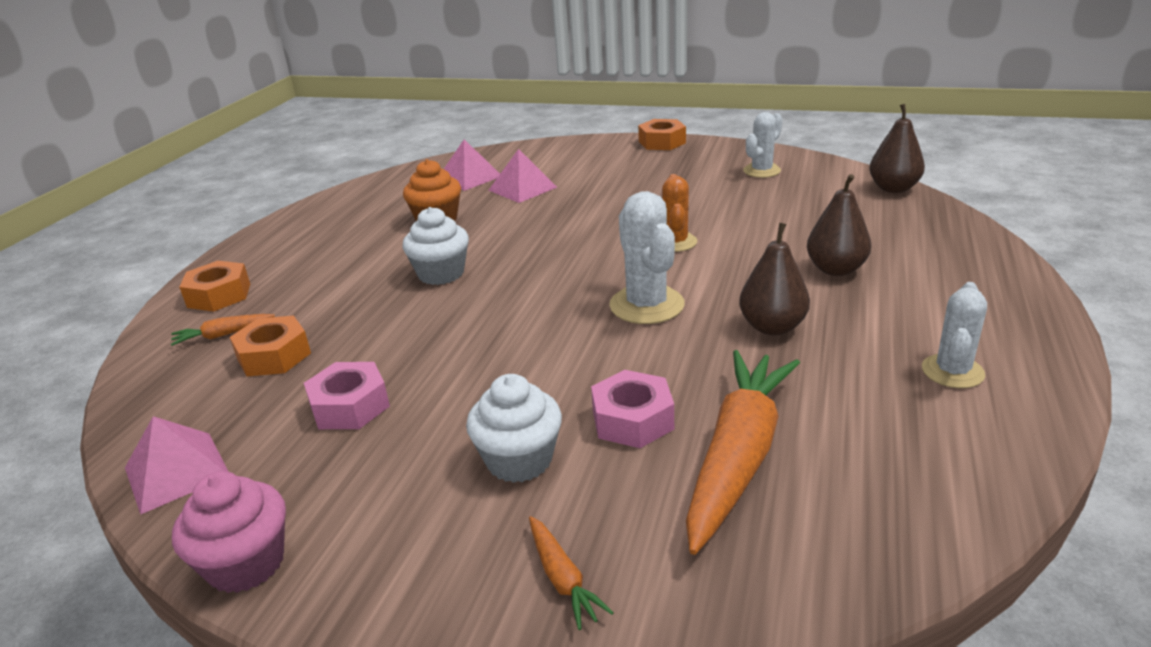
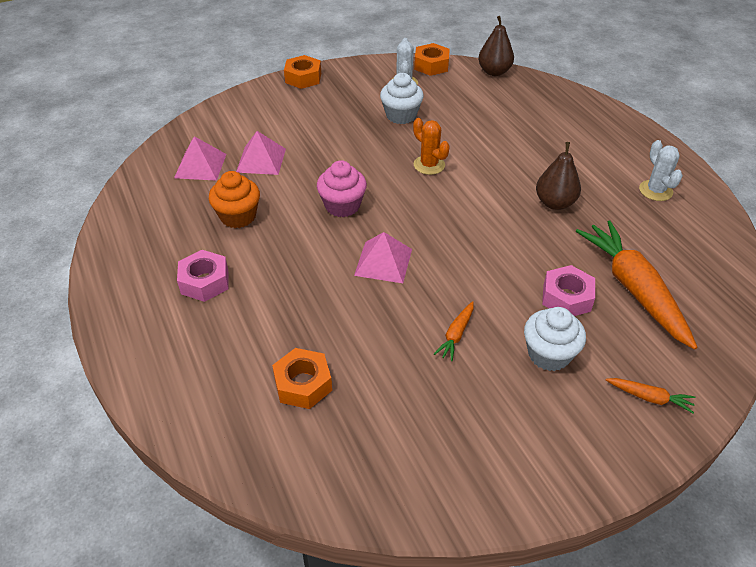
camera: 45 degrees left, 15 degrees up
pink pyramid [125,416,229,515] -> pink pyramid moved to [354,232,412,283]
orange carrot [171,314,275,346] -> orange carrot moved to [434,301,474,361]
pink cupcake [172,471,286,593] -> pink cupcake moved to [317,160,367,217]
orange nut [179,261,250,312] -> orange nut moved to [414,43,450,76]
pink nut [304,362,390,429] -> pink nut moved to [177,250,229,302]
white cupcake [403,207,469,285] -> white cupcake moved to [380,73,424,124]
white cactus [609,191,685,324] -> none
brown pear [807,174,872,276] -> none

